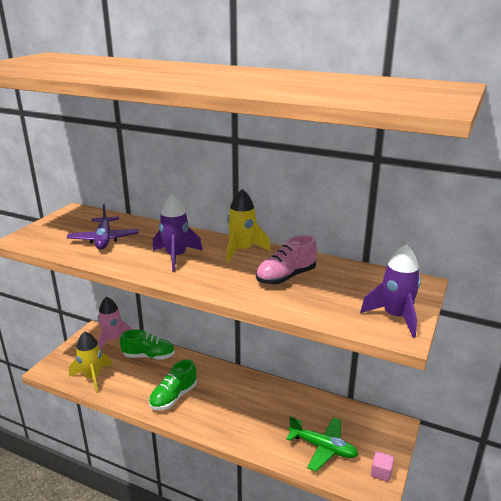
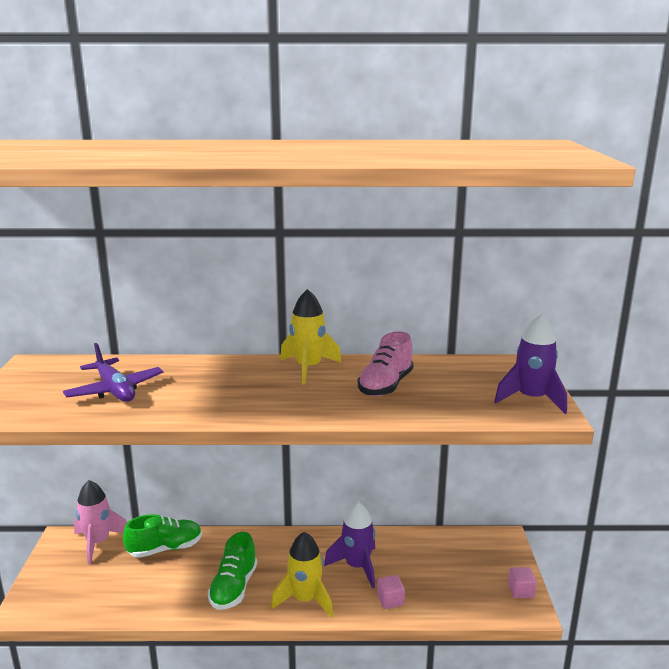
camera: 25 degrees left, 5 degrees down
yellow rocket [69,332,112,393] -> yellow rocket moved to [271,532,333,618]
purple rocket [153,194,203,271] -> purple rocket moved to [324,502,375,588]
green plane [286,416,359,472] -> none
none -> pink cube [377,575,405,609]

